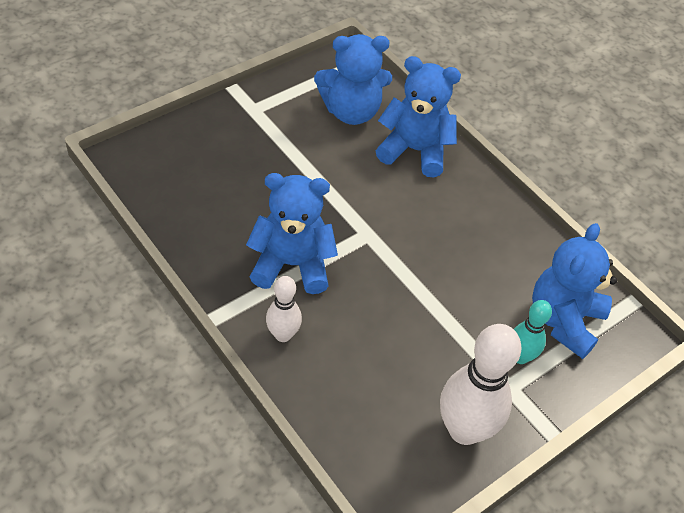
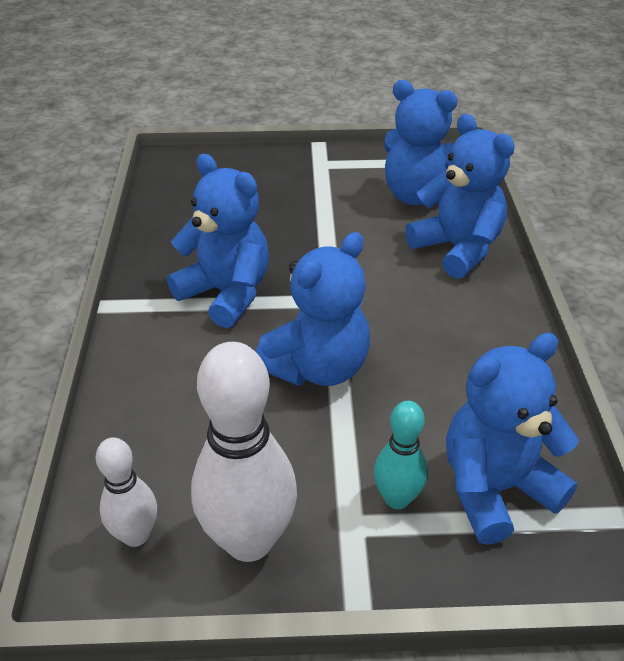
camera: 40 degrees right, 10 degrees down
white bowling pin [266,276,302,342] -> white bowling pin moved to [96,437,157,547]
none -> blue teddy bear [255,232,370,386]

